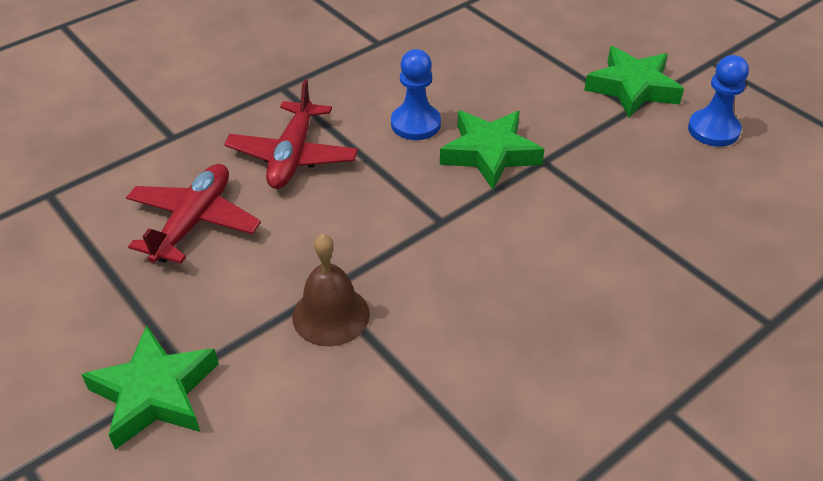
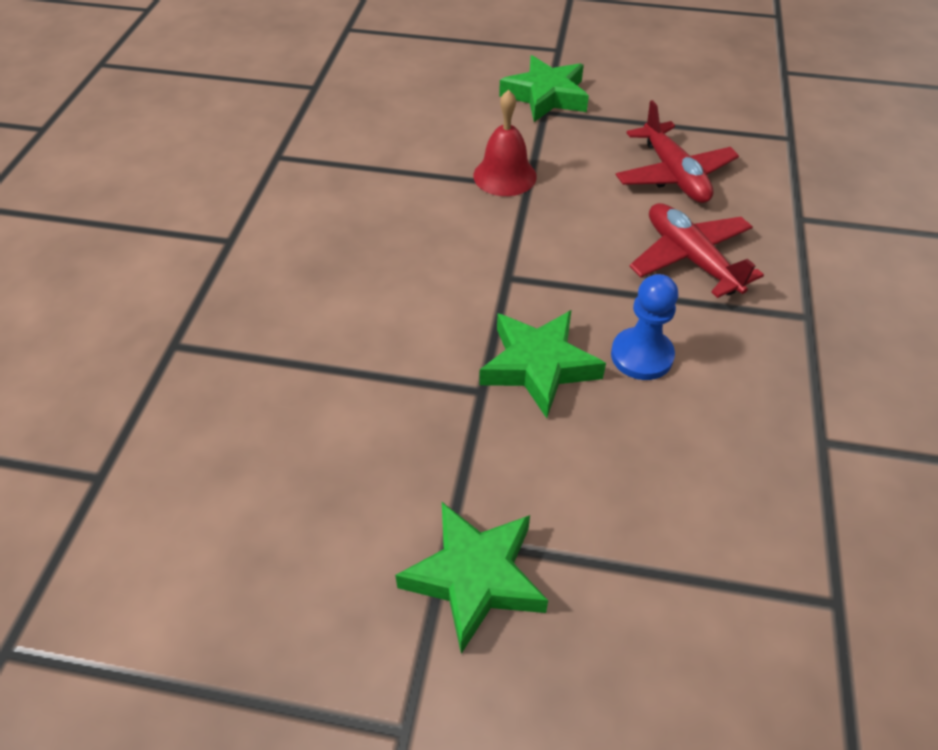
camera: 140 degrees right, 5 degrees up
brown bell [292,234,370,347] -> red bell [473,90,537,196]
blue pawn [688,55,749,147] -> none

